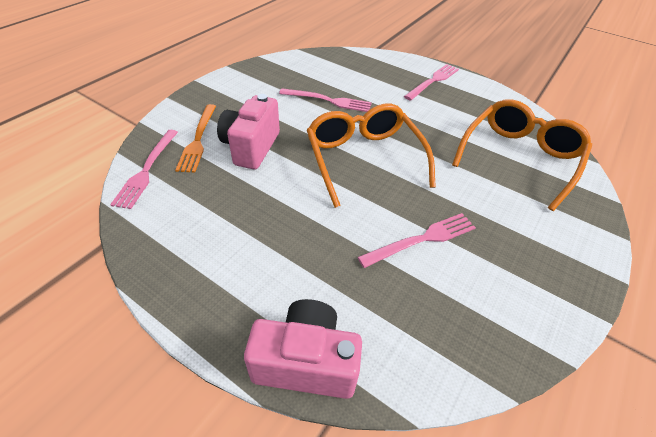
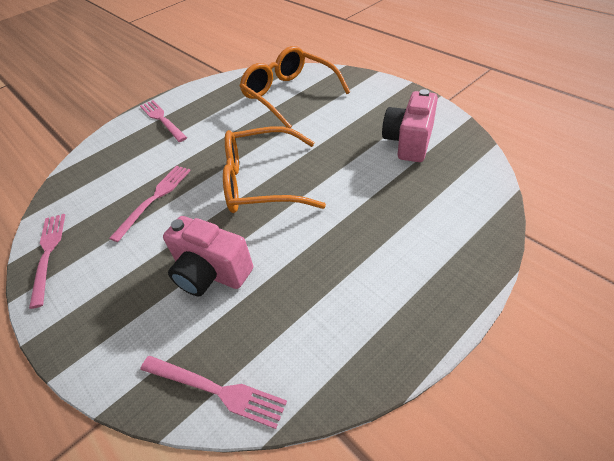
camera: 70 degrees left, 0 degrees up
orange fork [175,104,216,173] -> none
pink camera [244,299,362,399] -> pink camera moved to [382,89,438,162]
pink fork [358,213,476,268] -> pink fork moved to [29,214,65,309]

